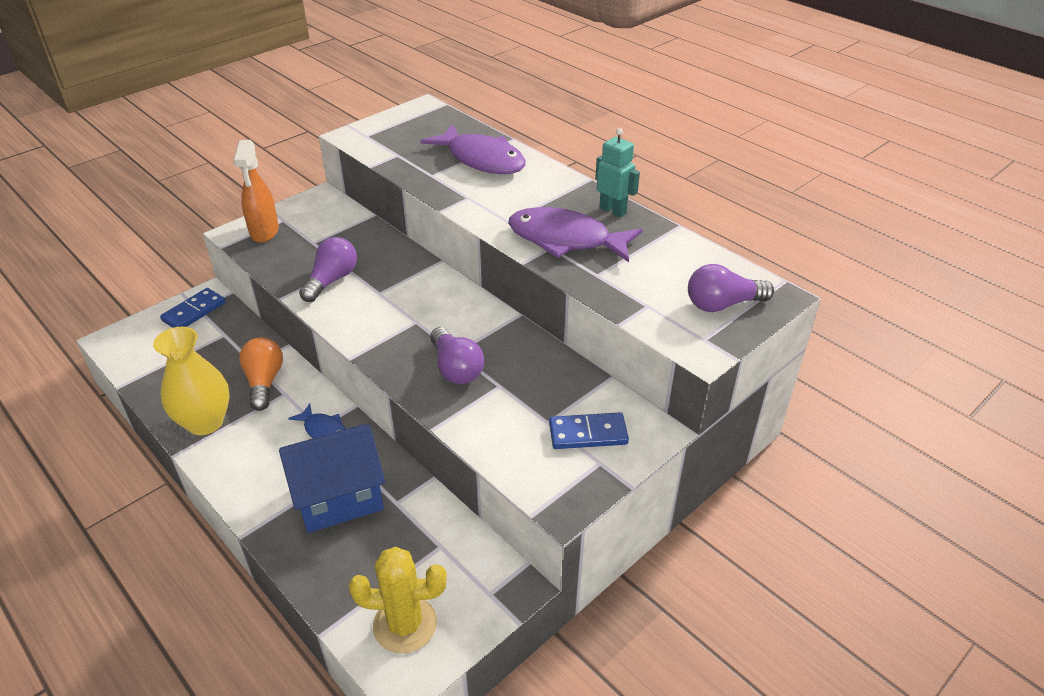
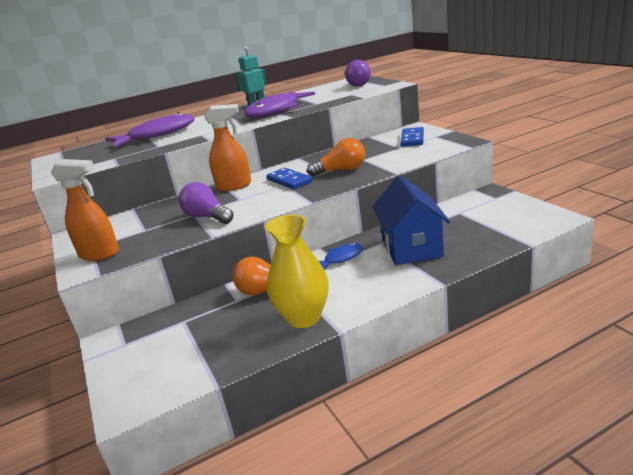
camera: 70 degrees left, 15 degrees down
blue domino [160,288,226,328] -> blue domino moved to [267,168,312,189]
yellow cactus [348,547,447,653] -> none
purple light bulb [430,327,484,384] -> orange light bulb [307,138,365,177]
none -> orange spray bottle [204,104,251,191]

